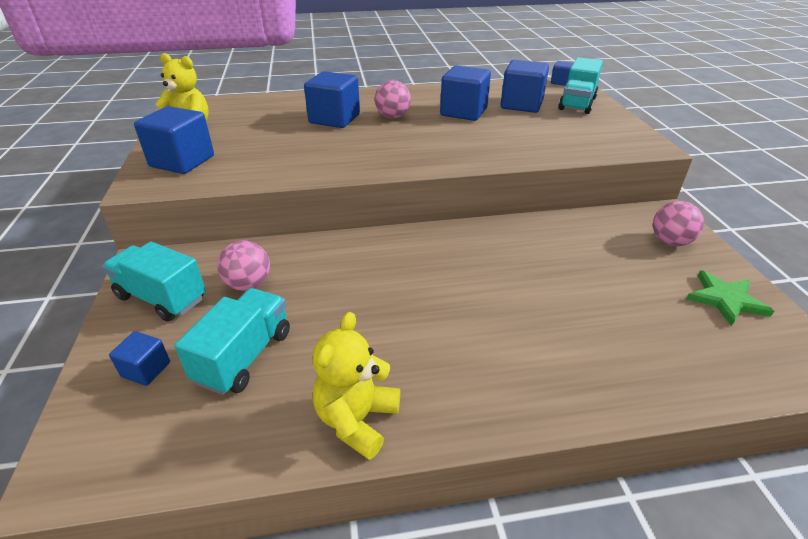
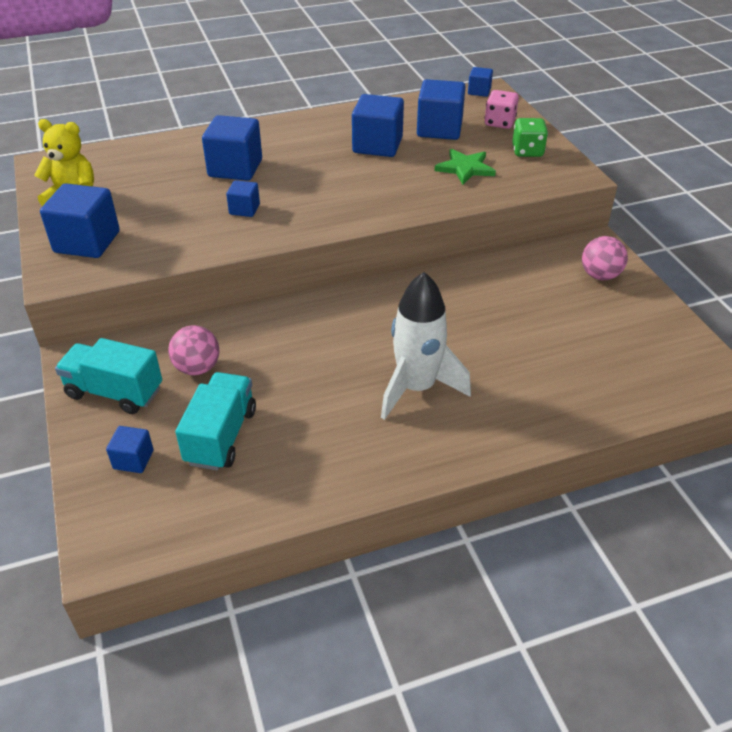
camera: 10 degrees left, 5 degrees up
yellow teddy bear [312,312,400,460] -> none
pink ball [375,80,411,118] -> none
turquoise truck [558,57,603,114] -> pink dice [484,90,519,129]
green star [686,270,774,326] -> green star moved to [434,149,496,185]
none -> blue cube [226,180,260,217]
none -> white rocket [381,272,471,420]
none -> green dice [512,118,548,157]

